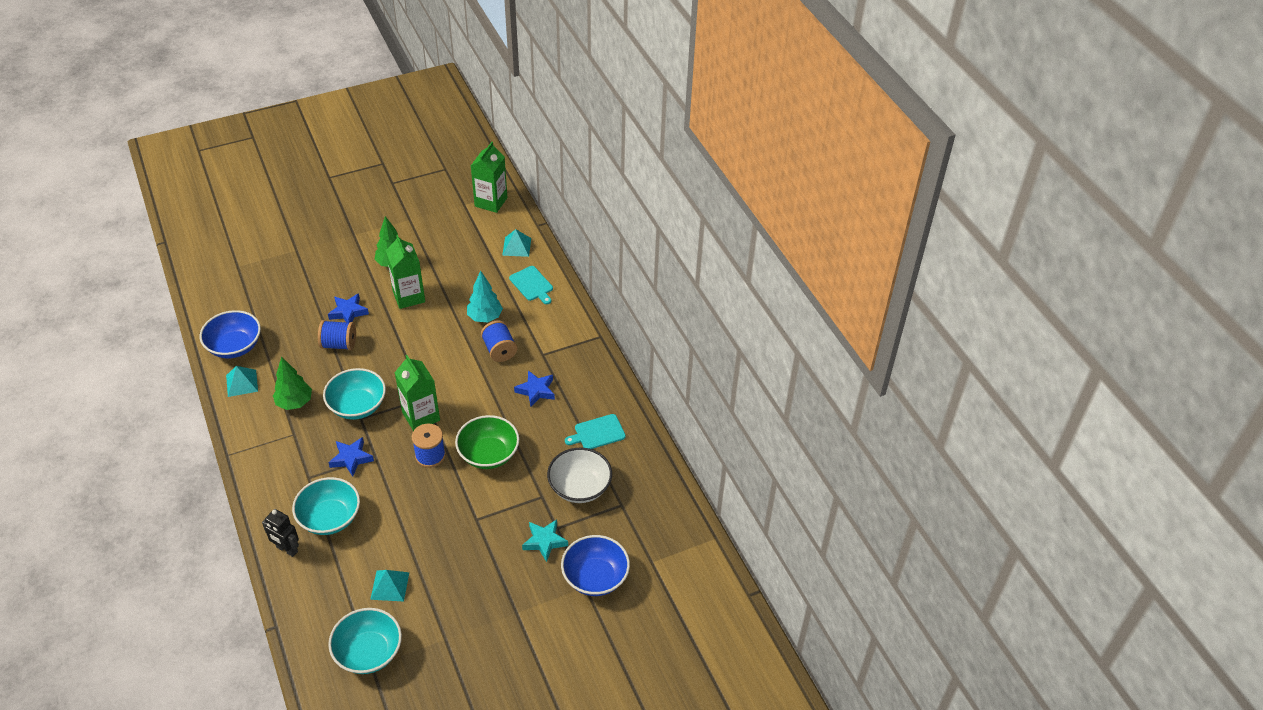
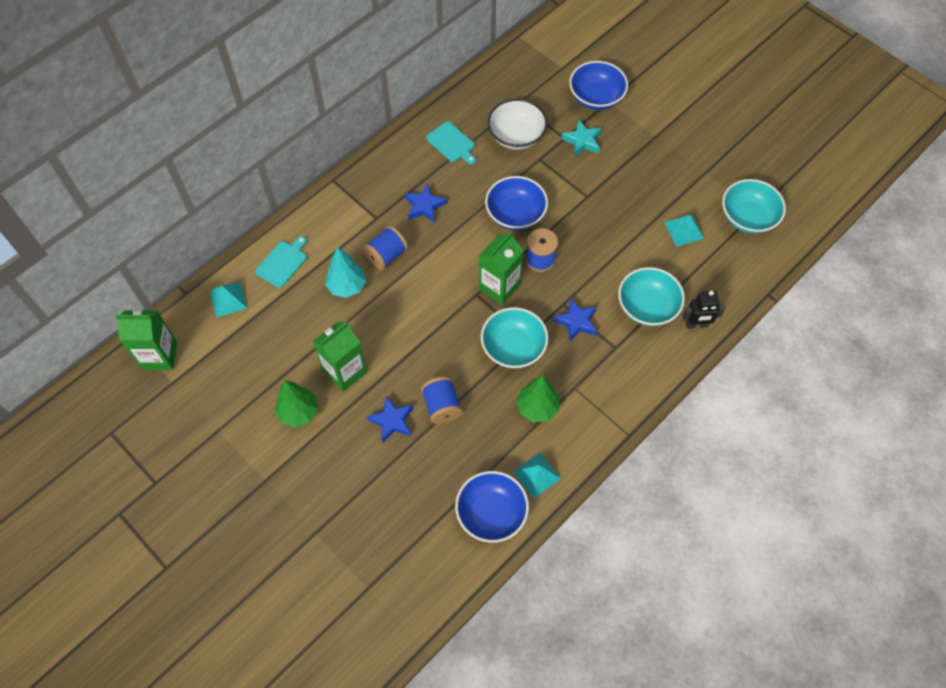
camera: 110 degrees left, 15 degrees up
black robot [262,509,299,557] -> black robot turned 75 degrees clockwise [682,291,725,329]
green bowl [455,415,519,469] -> blue bowl [485,176,548,231]

